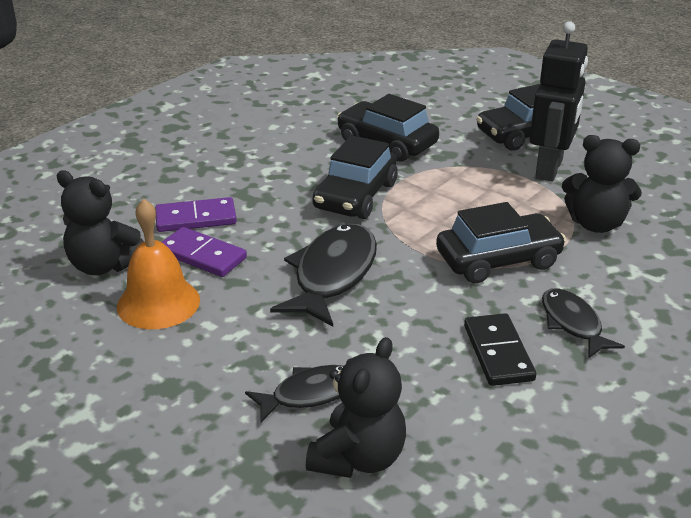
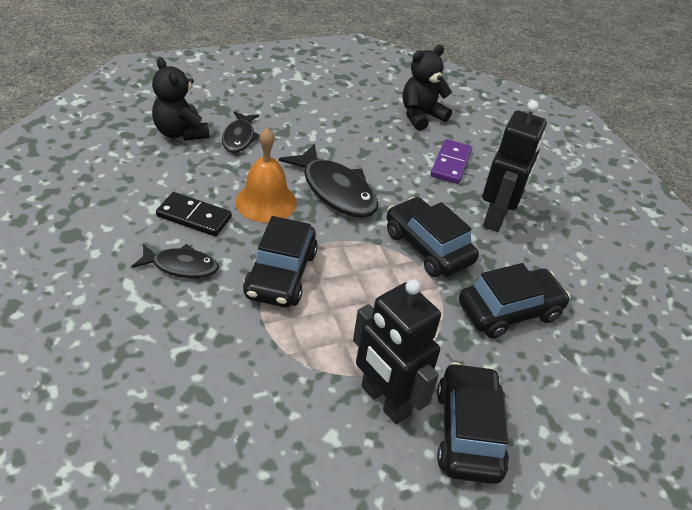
camera: 115 degrees right, 10 degrees up
orange bell [117,199,200,329] -> orange bell moved to [236,127,297,223]
purple domino [162,227,247,277] -> none
black teddy bear [562,135,642,233] -> none
none -> black robot [482,100,547,232]

